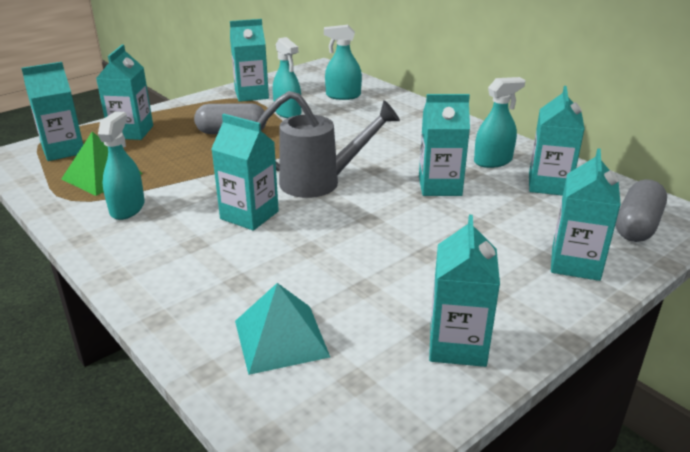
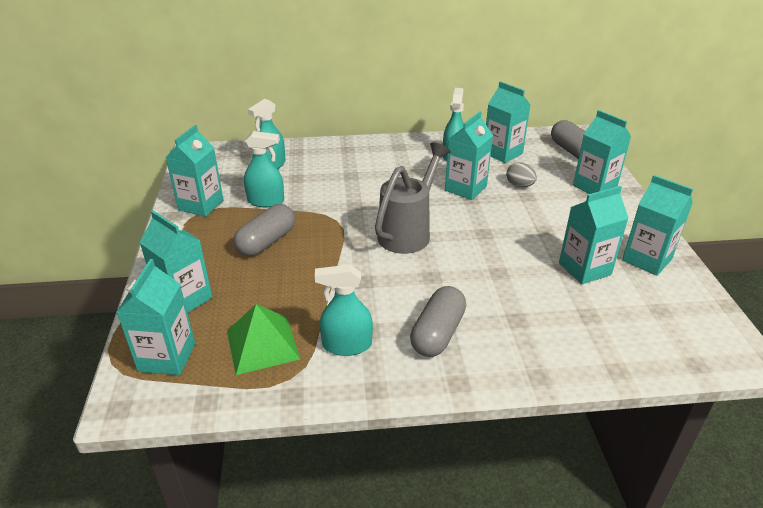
camera: 55 degrees left, 5 degrees up
turquoise spray bottle [98,111,145,220] -> turquoise spray bottle turned 45 degrees counterclockwise [315,264,373,356]
turquoise carton [211,114,279,230] -> turquoise carton moved to [559,186,629,284]
turquoise pyramid [235,283,330,375] -> none
none -> grey capsule [410,286,466,357]
none -> grey egg [506,162,537,187]

